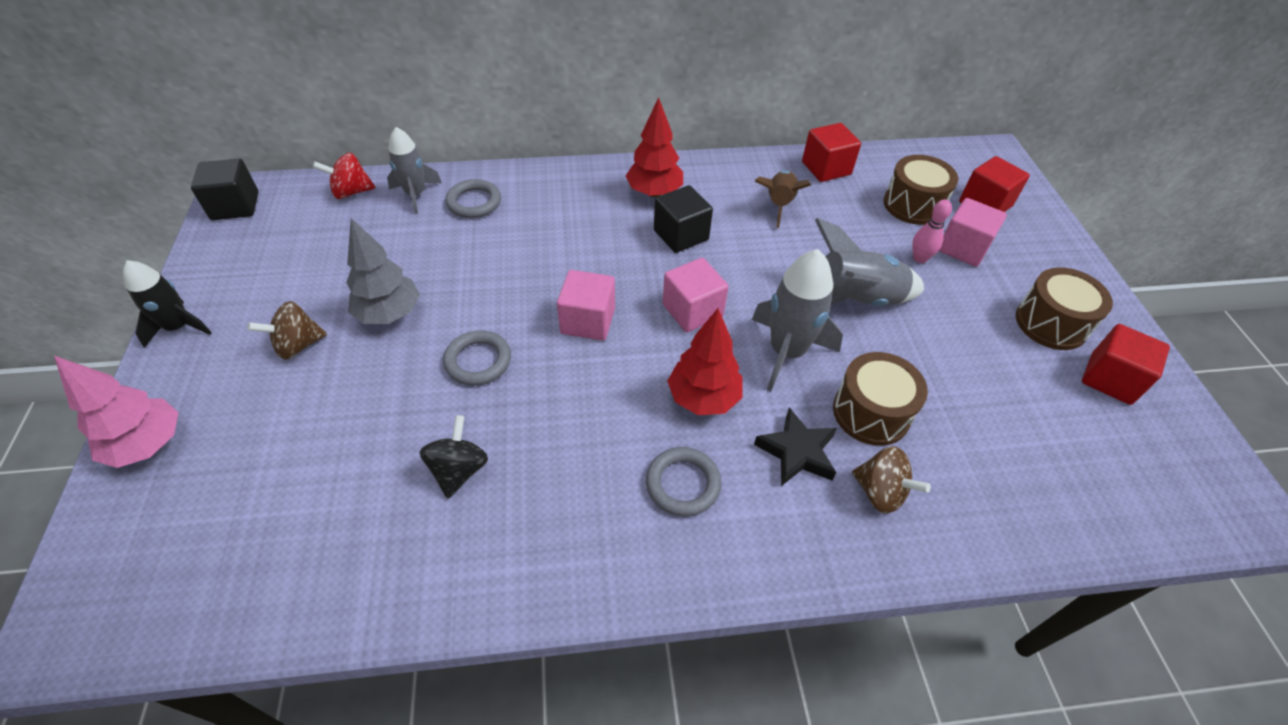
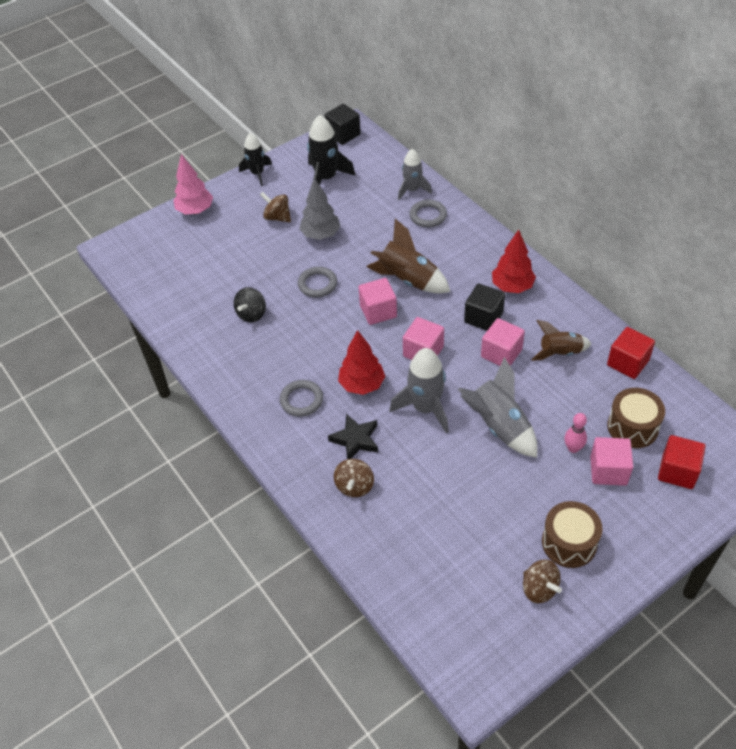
camera: 65 degrees right, 0 degrees up
red spinning top [313,153,375,199] -> none
black spinning top [420,415,488,498] -> black spinning top turned 135 degrees clockwise [234,287,266,323]
brown drum [833,352,928,446] -> none
red cube [1082,324,1170,405] -> brown spinning top [523,560,562,603]
none -> black rocket [307,115,356,185]
none -> brown rocket [366,219,450,294]
none -> pink cube [481,318,525,366]

